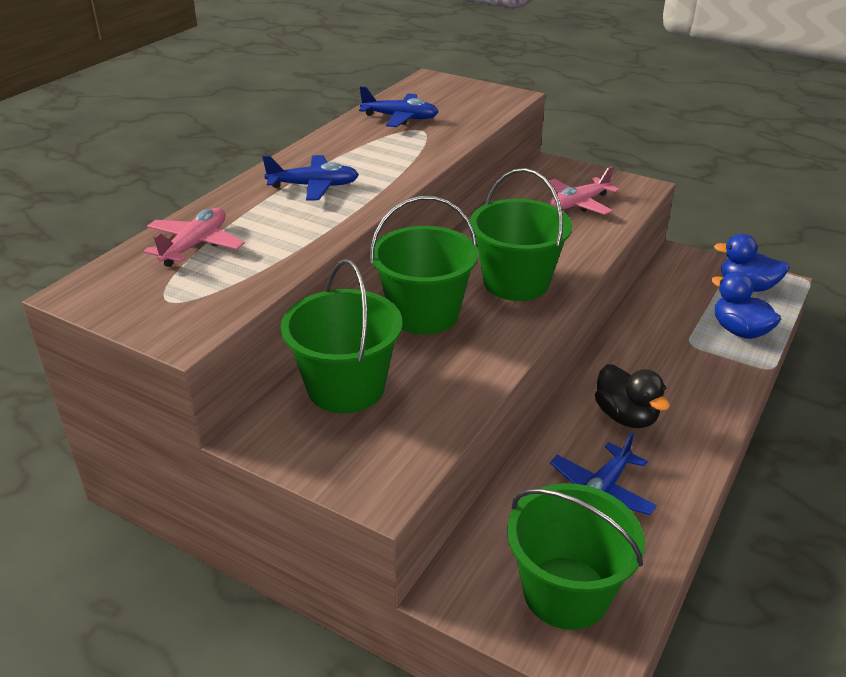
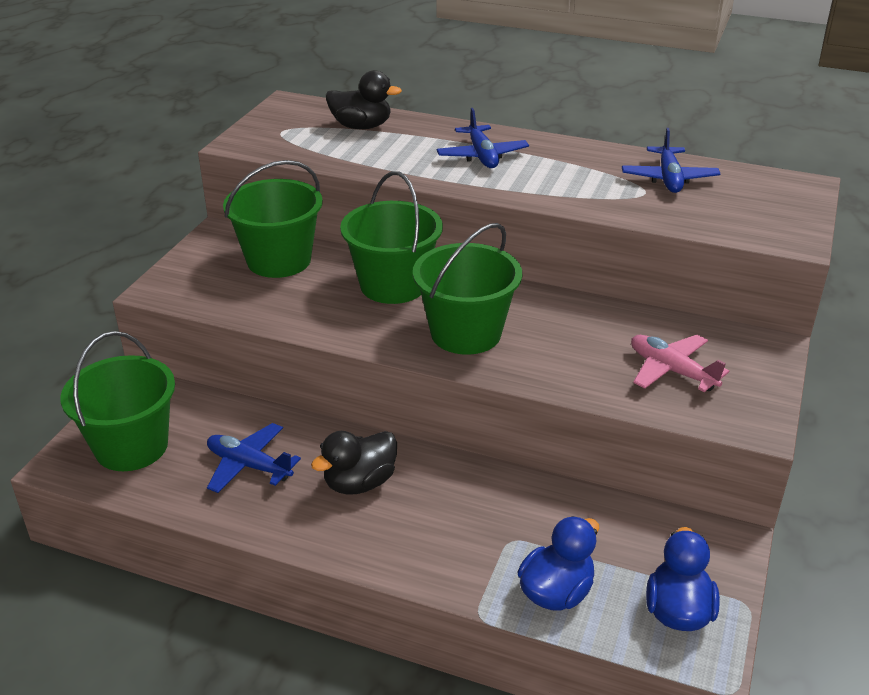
camera: 80 degrees right, 0 degrees up
pink plane [144,208,245,267] -> black duck [326,70,402,129]

